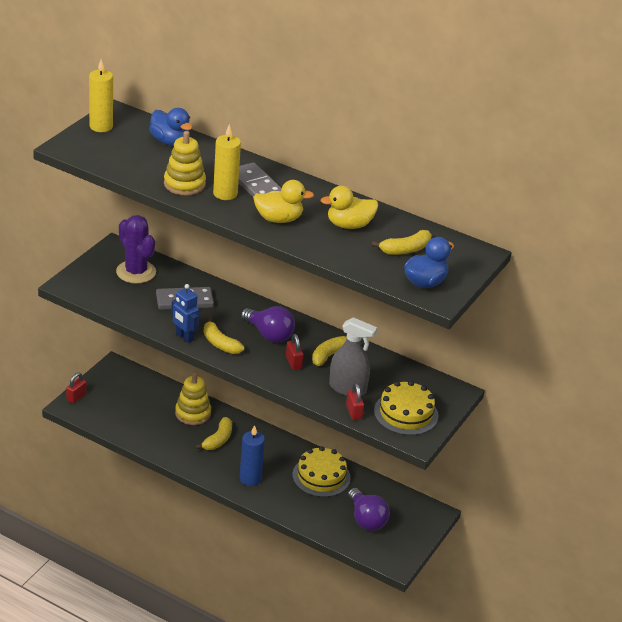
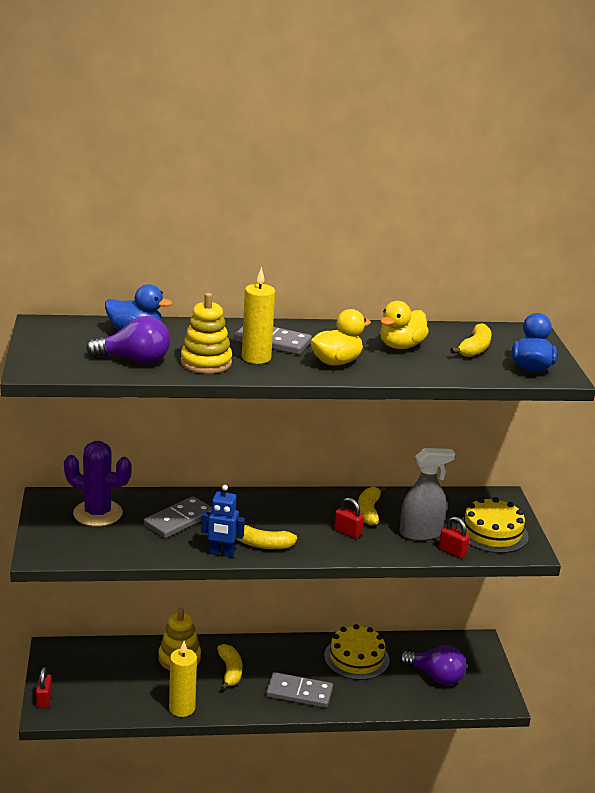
camera: 35 degrees left, 10 degrees down
yellow candle [89,59,113,132] -> yellow candle moved to [169,641,197,717]
blue candle [240,425,265,486] -> grey domino [266,672,333,708]
purple light bulb [241,306,295,343] -> purple light bulb moved to [87,316,170,364]

